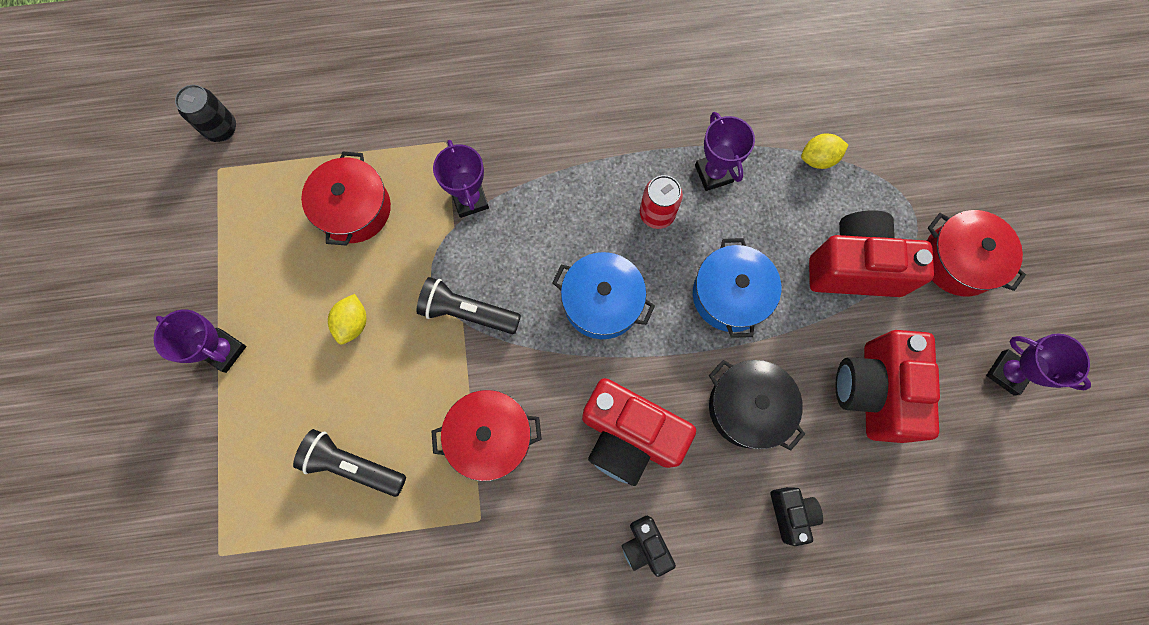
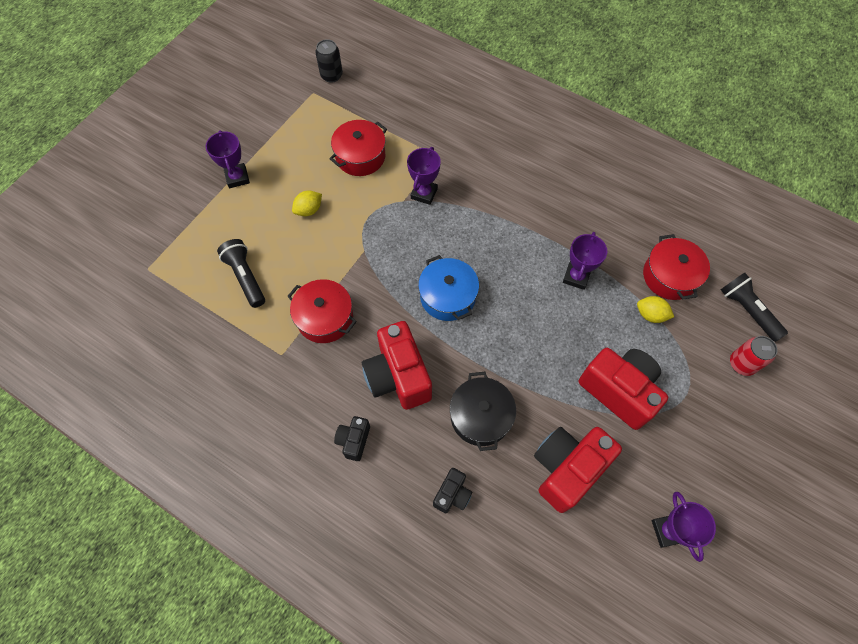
camera: 40 degrees right, 10 degrees down
black flashlight [416,277,521,334] -> black flashlight moved to [721,273,788,342]
red can [640,175,683,229] -> red can moved to [730,336,778,376]
blue pot [693,238,781,338] -> none
red pot [927,210,1026,296] -> red pot moved to [643,234,710,300]

